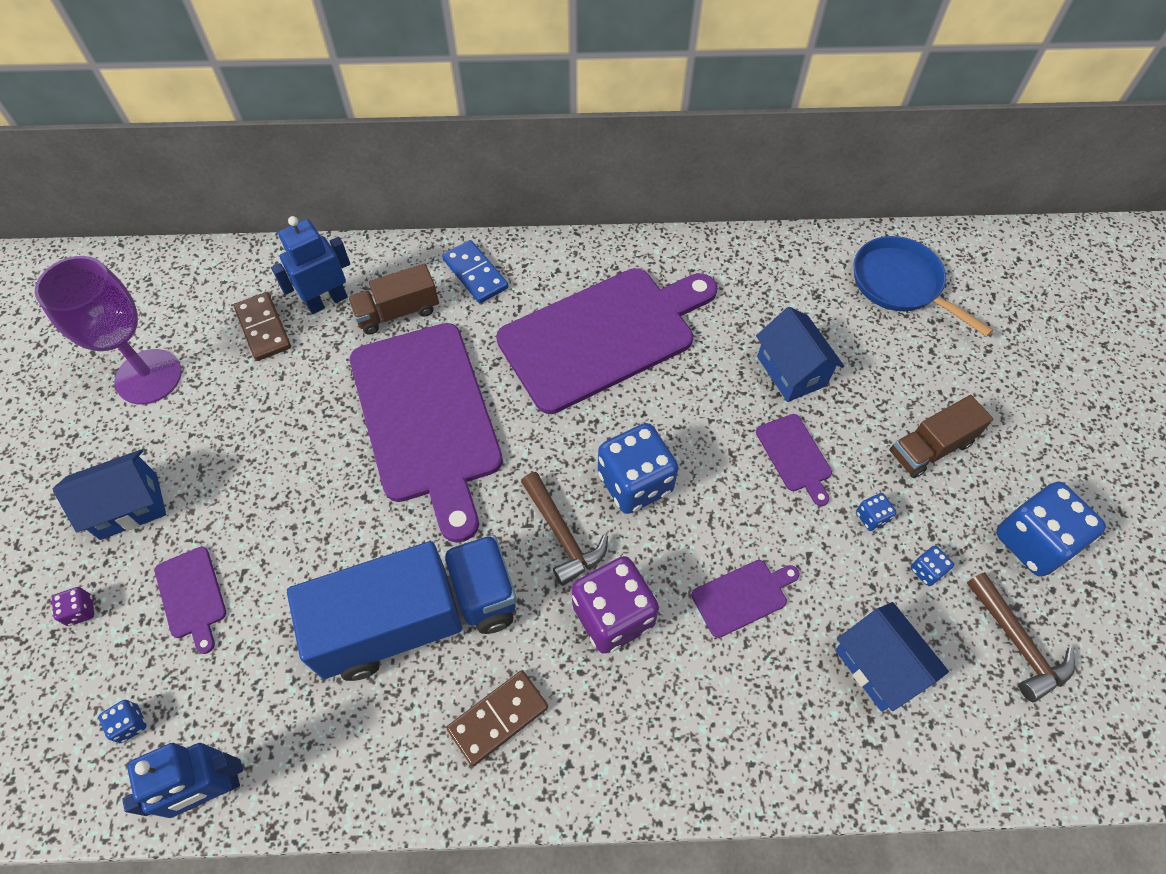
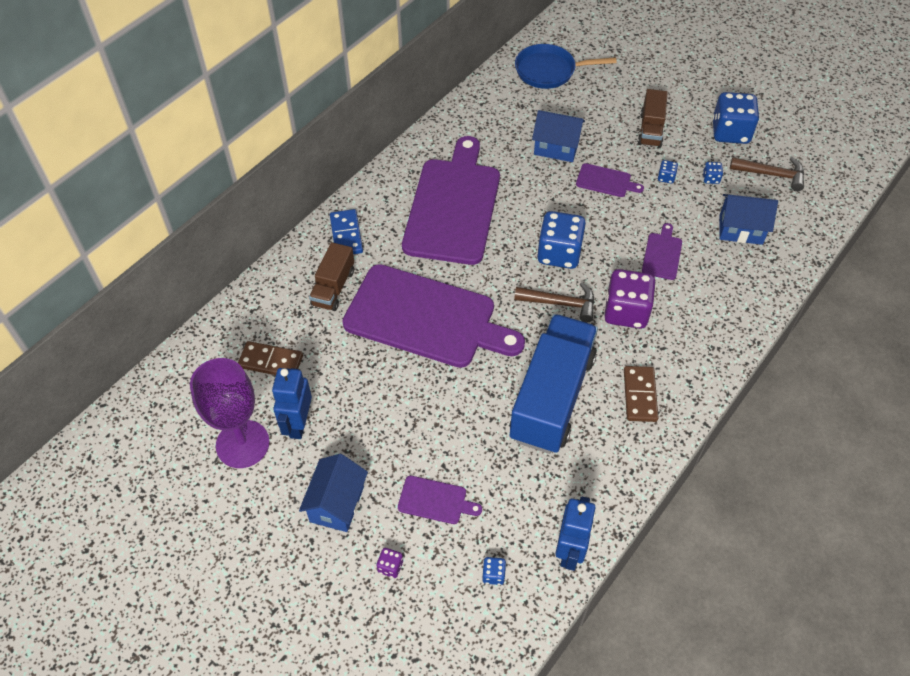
camera: 50 degrees left, 5 degrees down
blue robot [271,216,350,314] -> blue robot moved to [272,368,312,439]
blue domino [442,240,508,303] -> blue domino turned 75 degrees clockwise [330,209,363,254]

